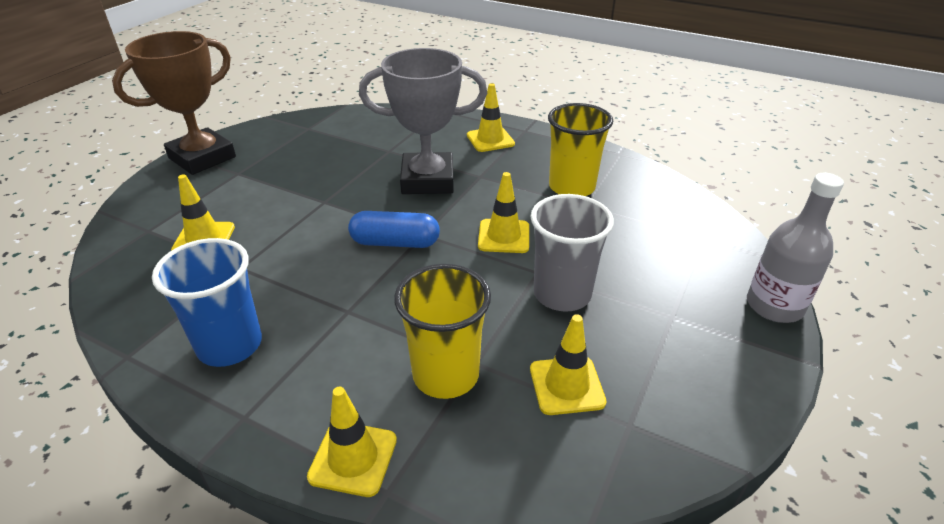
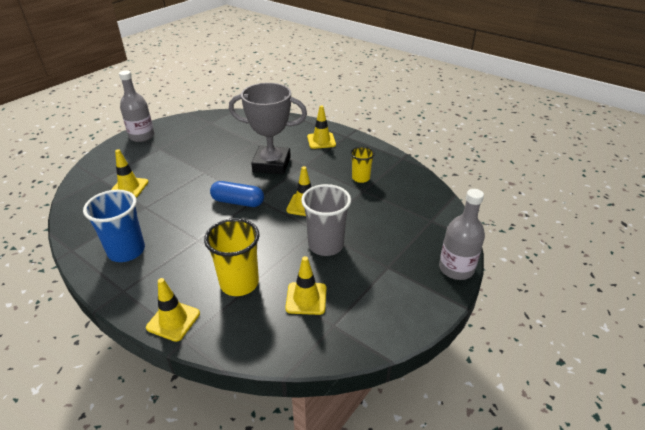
camera: 10 degrees right, 0 degrees up
brown trophy [112,31,236,175] -> grey bottle [119,70,154,142]
yellow cup [548,103,613,196] -> yellow cup [350,146,375,183], size x0.60

